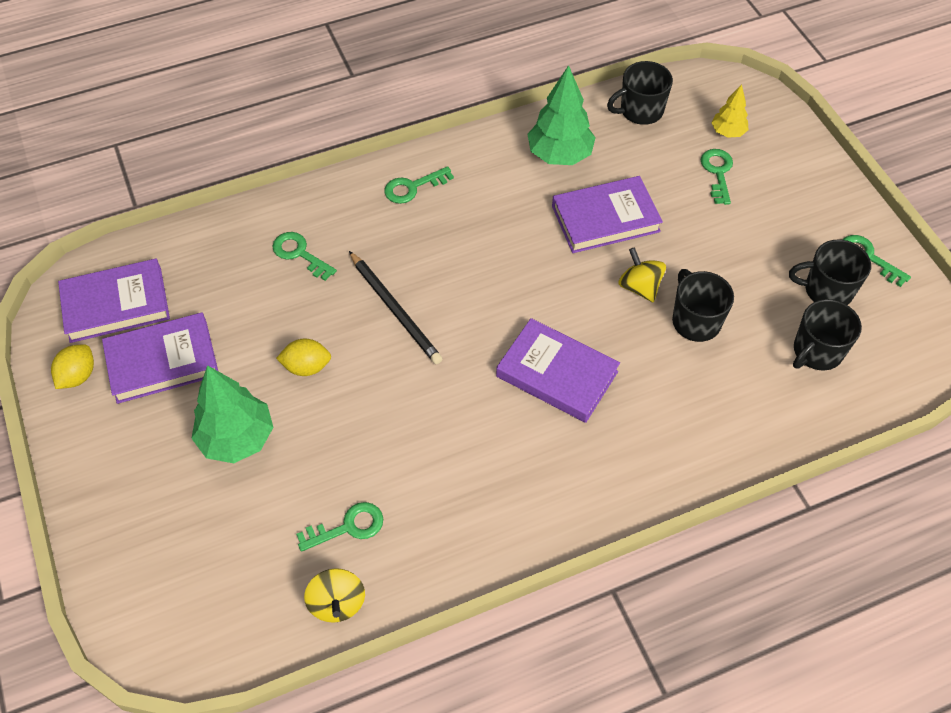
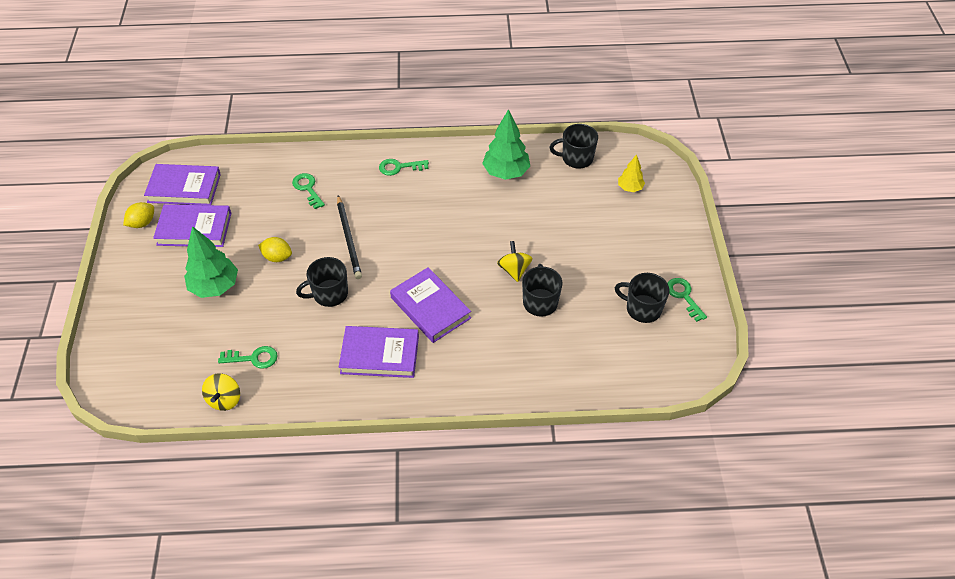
camera: 20 degrees right, 5 degrees down
purple book [552,176,663,253] -> purple book moved to [339,326,419,378]
green key [701,149,733,205] -> none
black mug [793,299,862,370] -> black mug moved to [296,257,348,307]

